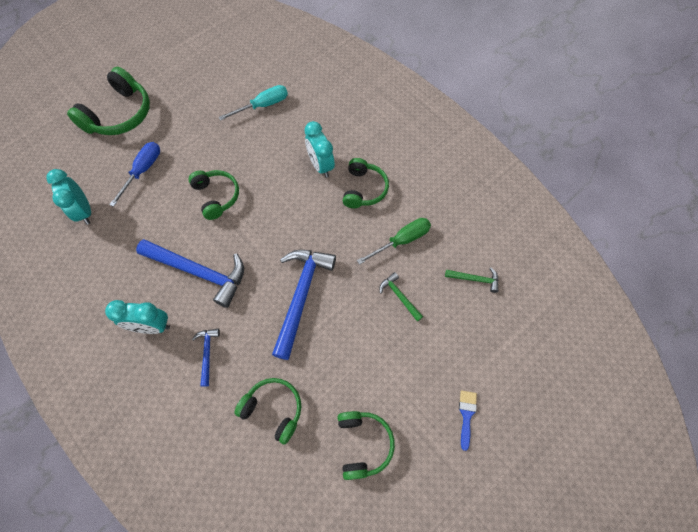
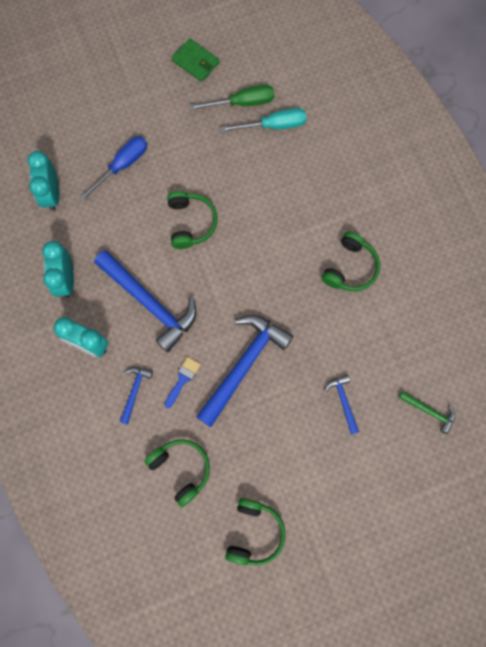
camera: 20 degrees right, 10 degrees up
green headphones [67,67,150,135] -> none
turquoise clock [304,121,335,178] -> turquoise clock moved to [42,241,74,298]
green screwdriver [357,218,431,265] -> green screwdriver moved to [189,85,275,110]
green hammer [380,272,423,322] -> blue hammer [325,375,359,435]
blue brush [459,391,477,451] -> blue brush moved to [164,357,201,408]
none -> green wallet [172,38,220,82]

